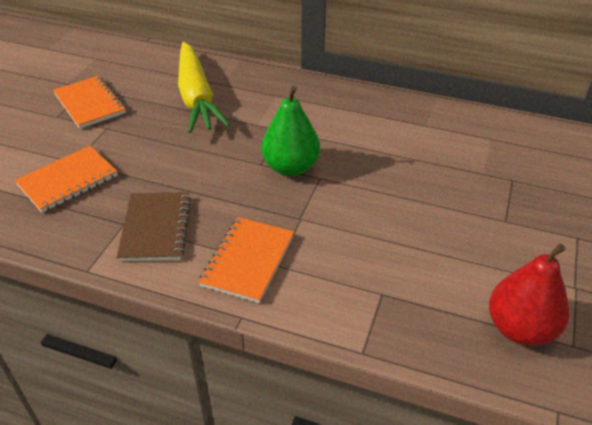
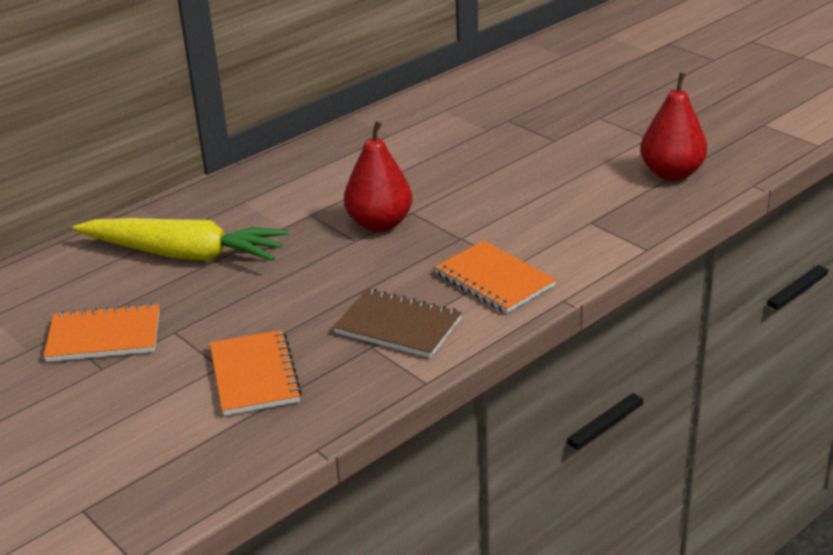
camera: 60 degrees left, 10 degrees down
green pear [261,86,320,176] -> red pear [344,121,412,232]

